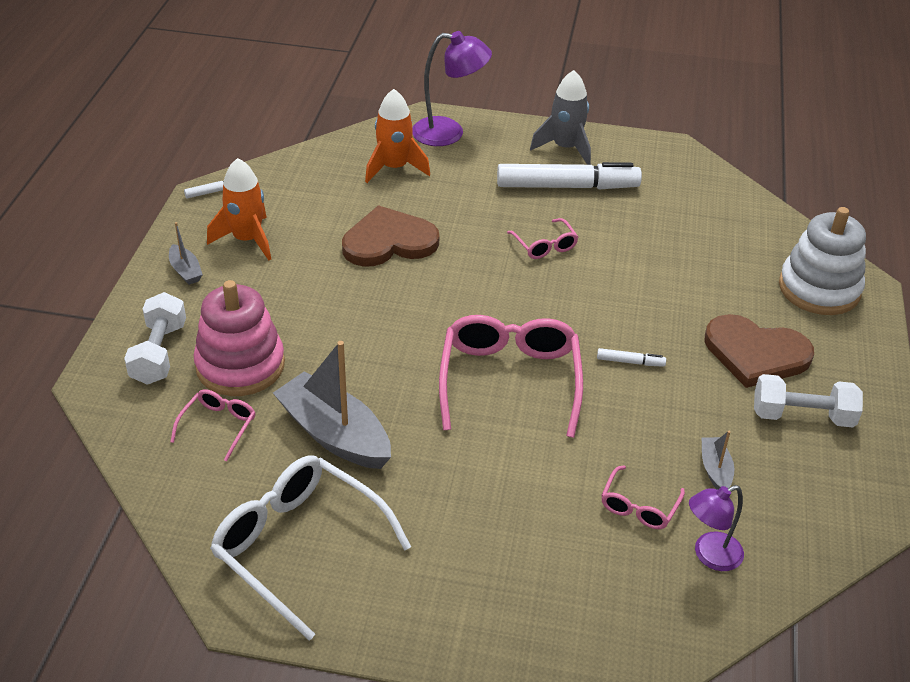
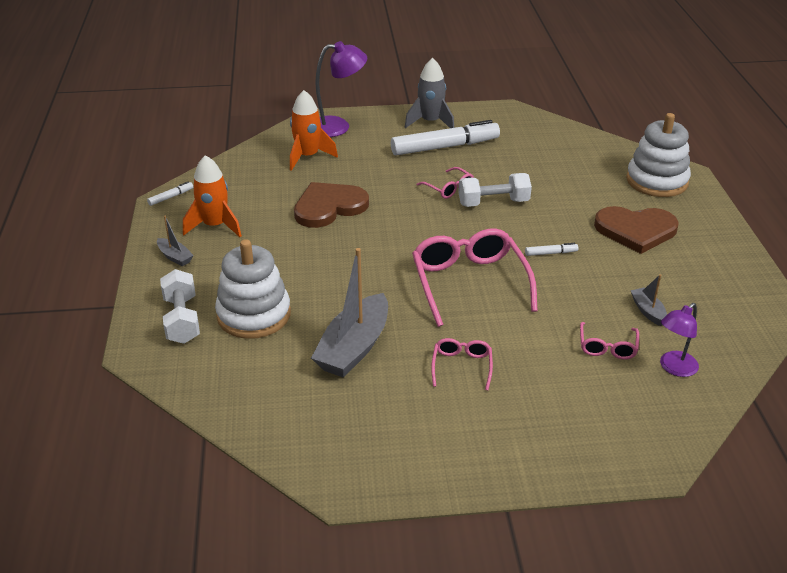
camera: 15 degrees left, 5 degrees down
pink glasses [170,389,255,461] -> pink glasses moved to [431,338,493,390]
pink stacking toy [194,280,285,396] -> white stacking toy [215,239,291,339]
white glasses [210,455,411,641] -> none
grey boat [273,341,391,469] -> grey boat turned 90 degrees counterclockwise [311,248,388,378]
white dumbbell [754,374,863,427] -> white dumbbell moved to [458,173,532,207]

